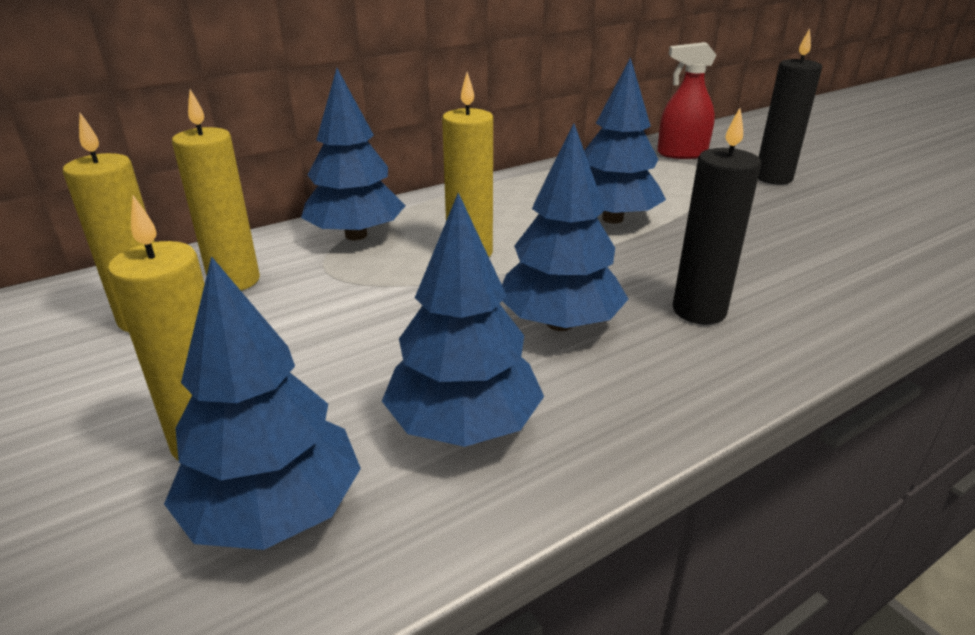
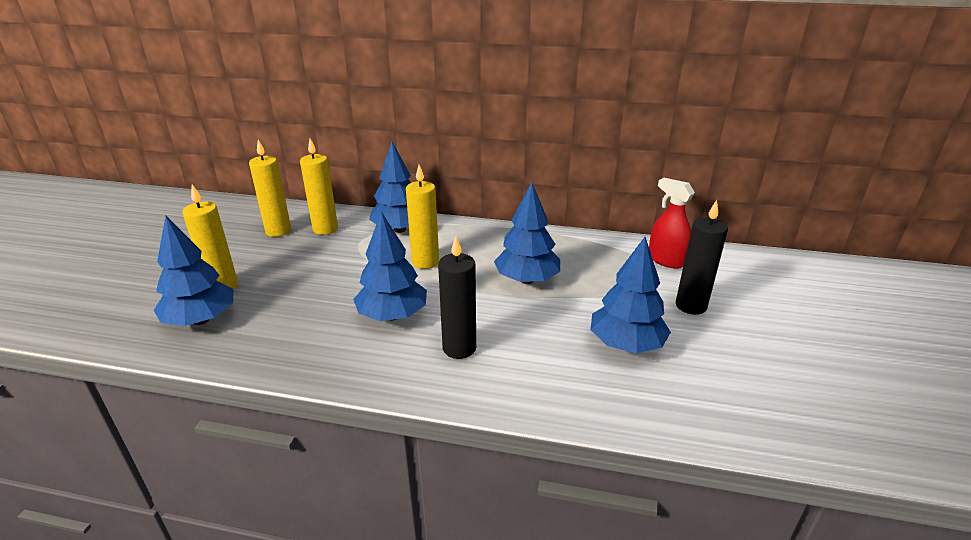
camera: 45 degrees right, 0 degrees up
blue tree [382,193,544,447] -> blue tree moved to [591,237,671,353]

